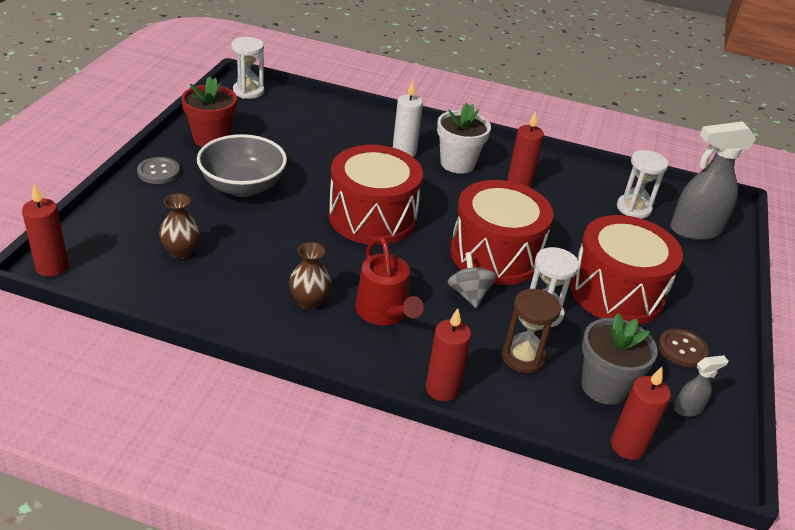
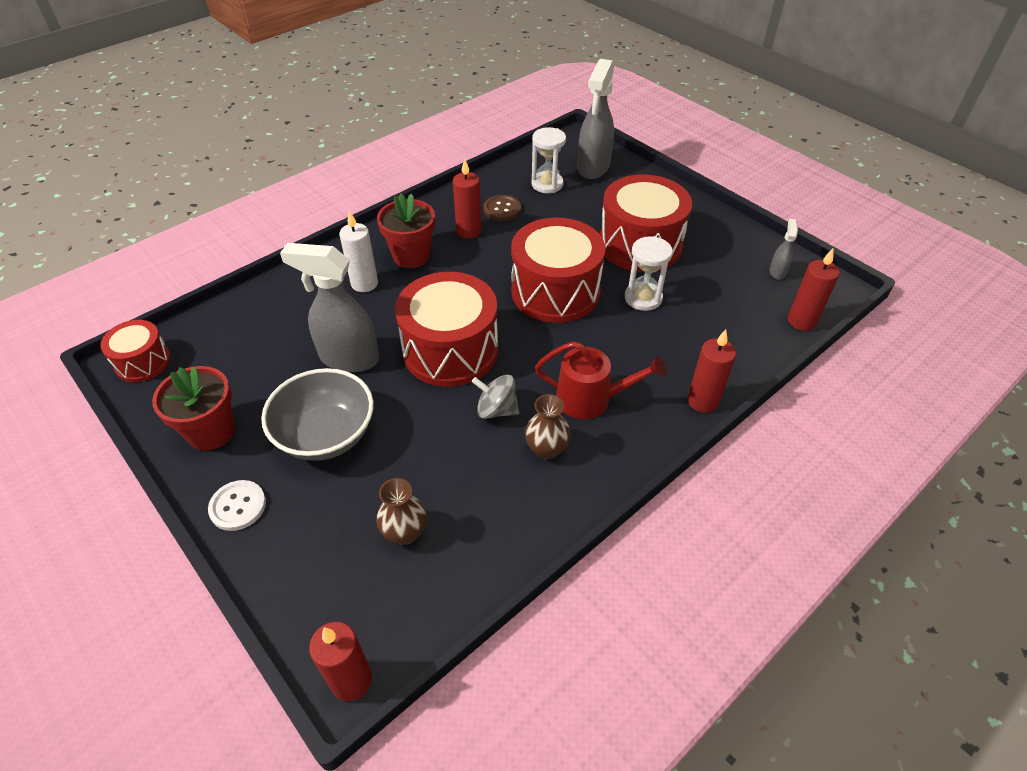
camera: 55 degrees left, 10 degrees up
grey button [137,157,180,184] -> white button [208,480,266,531]
white hourglass [231,37,264,99] -> red drum [100,320,171,382]
white flower pot [437,103,491,174] -> red flower pot [377,194,435,268]
grey spinning top [448,252,497,308] -> grey spinning top moved to [472,374,519,419]
brown hourglass [502,289,561,373] -> none
grey flower pot [581,313,658,405] -> none
brown button [658,328,709,367] -> brown button moved to [483,195,521,221]
none -> grey spray bottle [280,243,379,372]

